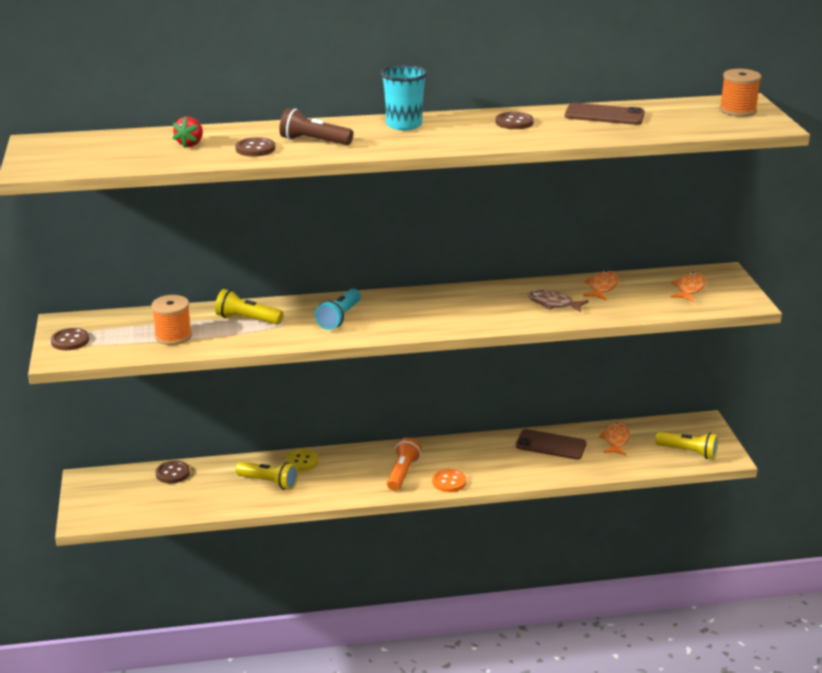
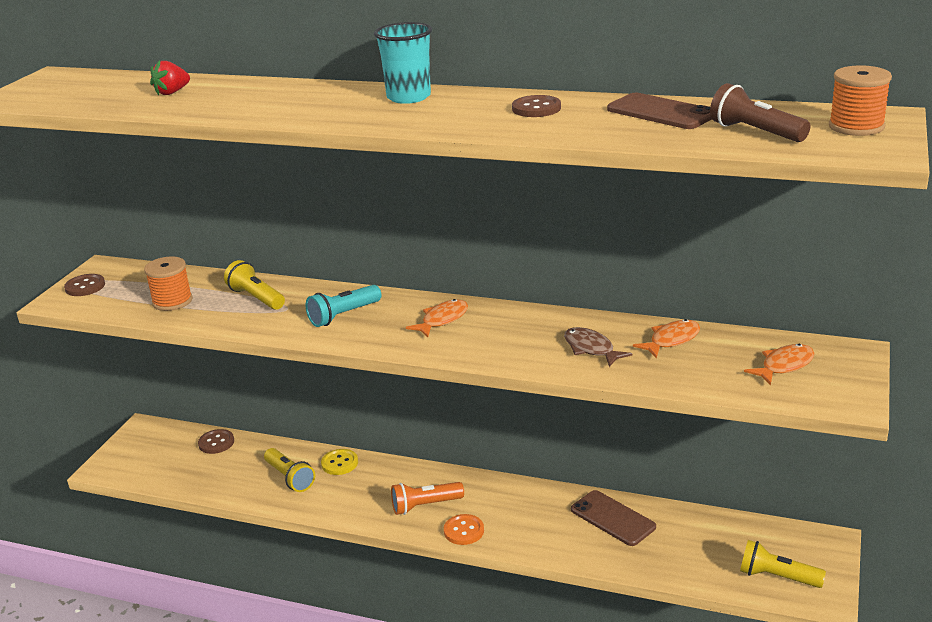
camera: 30 degrees right, 0 degrees up
brown button [235,137,275,157] -> none
brown flashlight [280,108,353,145] -> brown flashlight moved to [710,83,810,142]
orange flashlight [387,438,422,491] -> orange flashlight turned 150 degrees counterclockwise [391,482,464,515]
orange fish [599,422,630,456] -> orange fish moved to [406,299,468,337]
yellow flashlight [656,432,718,459] -> yellow flashlight turned 150 degrees clockwise [740,540,826,588]

